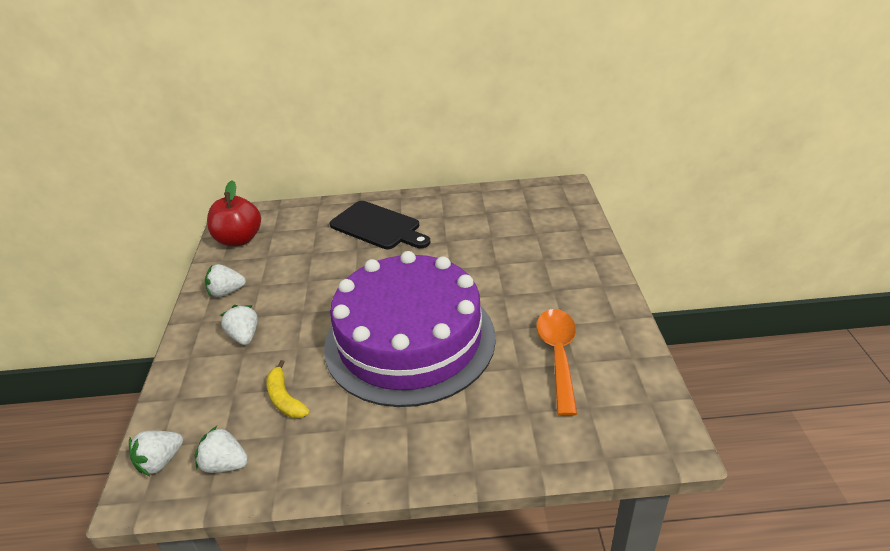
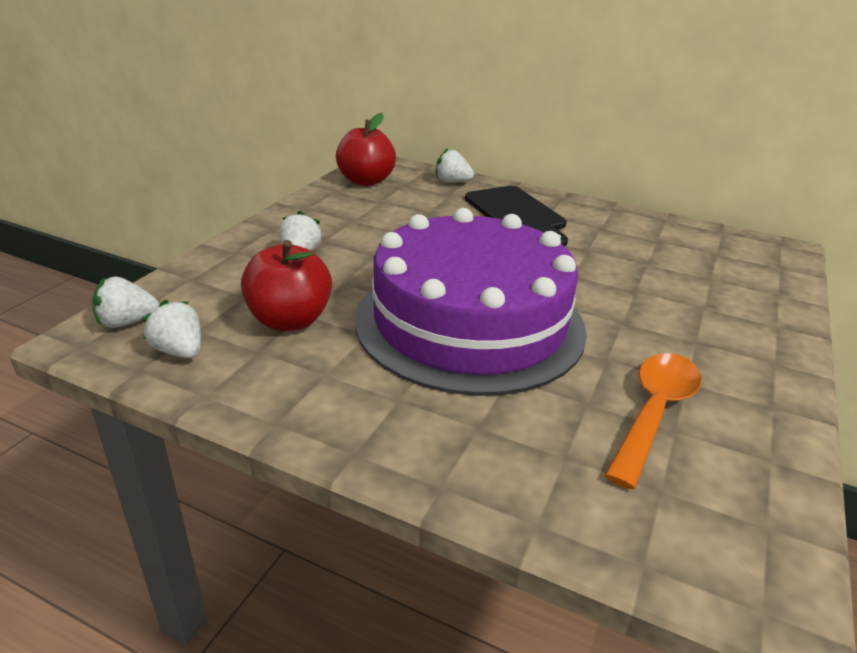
camera: 25 degrees right, 5 degrees down
white strawberry [205,264,246,297] -> white strawberry moved to [435,148,474,183]
yellow banana [266,360,310,418] -> red apple [241,240,332,331]

